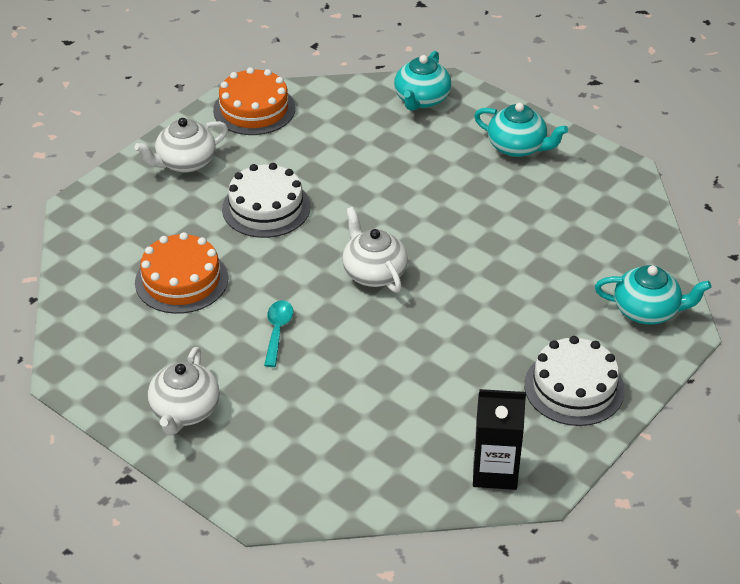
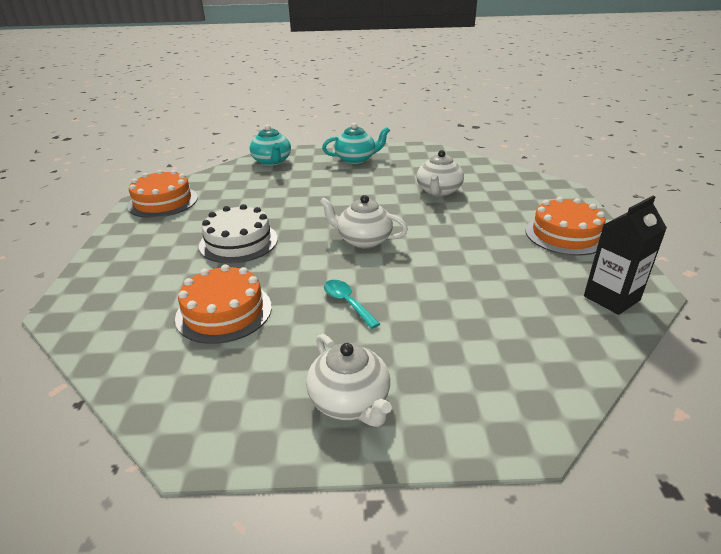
camera: 40 degrees left, 10 degrees down
white teapot [135,118,228,172] -> white teapot moved to [416,150,464,197]
white cake [524,336,625,426] -> orange cake [525,197,605,256]
turquoise teapot [595,265,711,325] -> none

